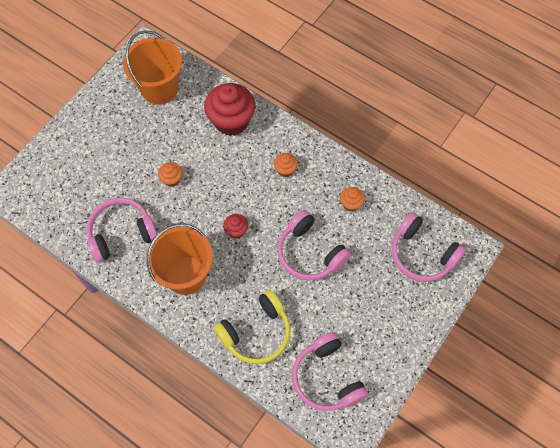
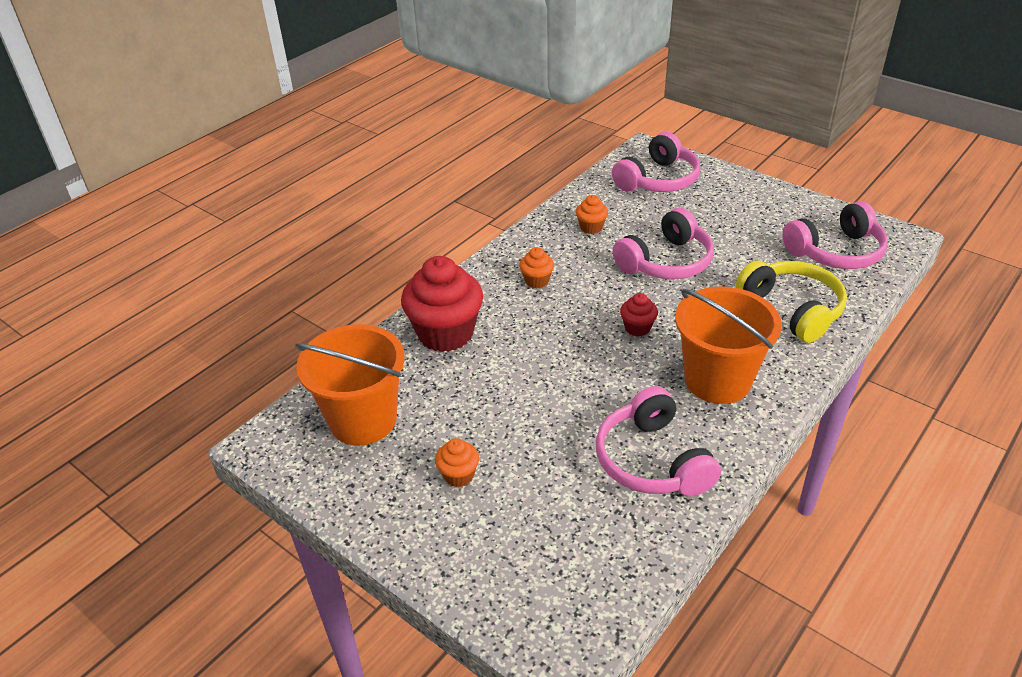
camera: 85 degrees left, 25 degrees down
orange cupcake [158,162,182,187] -> orange cupcake moved to [435,438,479,487]

